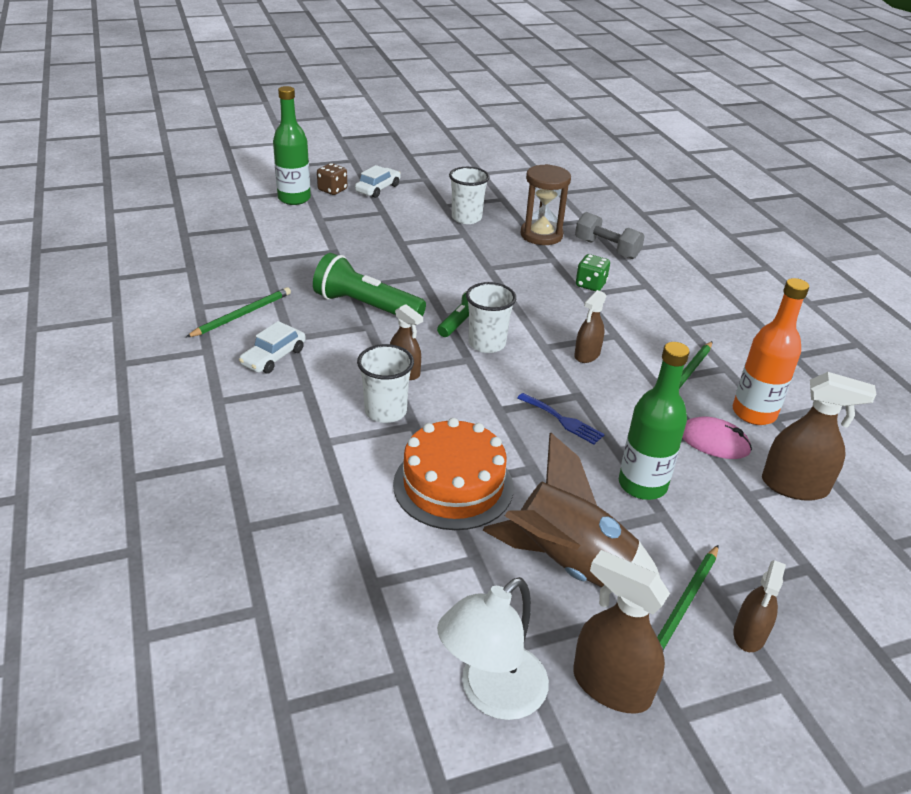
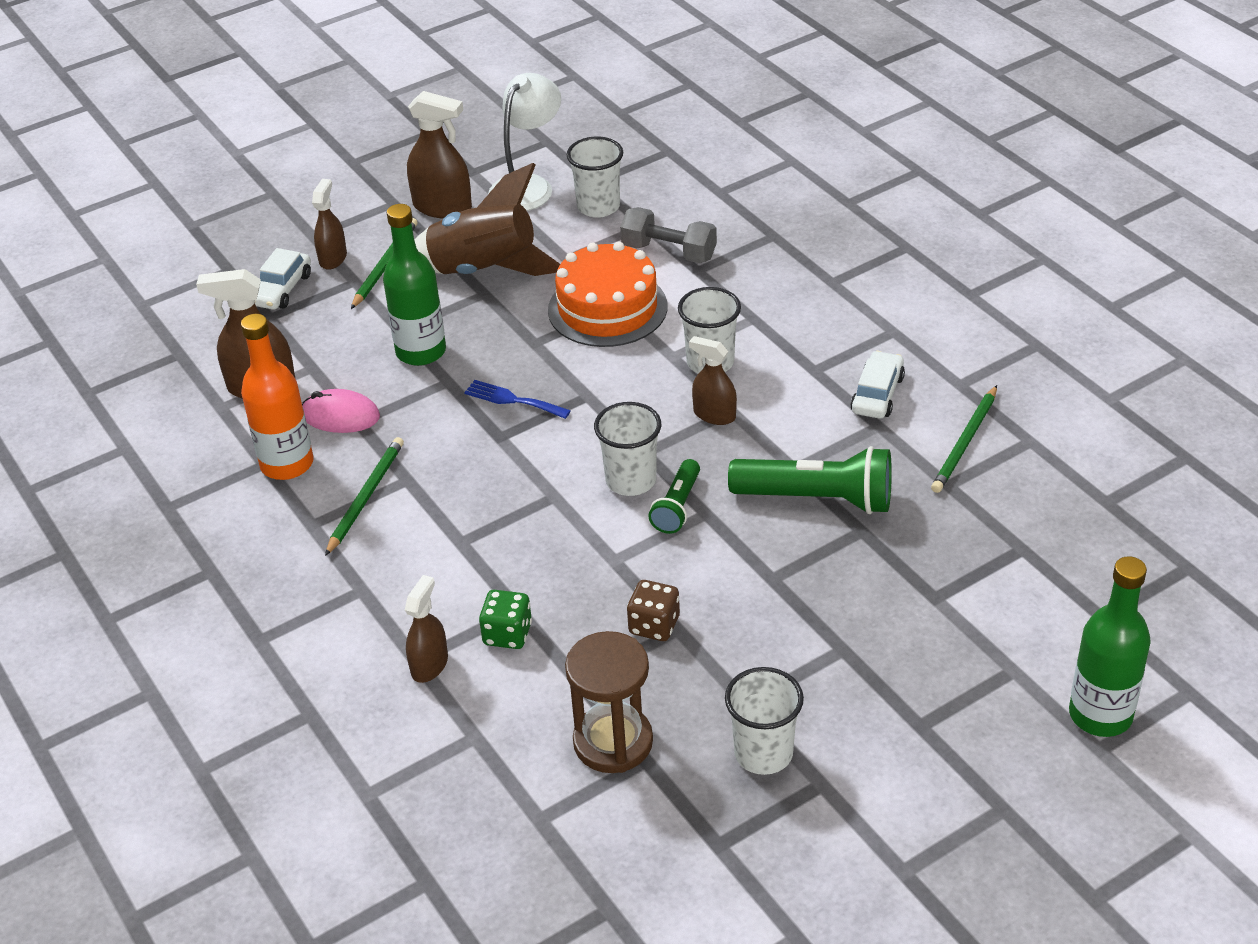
camera: 170 degrees right, 5 degrees up
brown dice [317,163,347,195] -> brown dice moved to [627,580,680,641]
white car [355,165,401,198] -> white car moved to [255,248,311,310]
brown spray bottle [574,290,606,363] -> brown spray bottle moved to [405,575,448,683]
grey dumbbell [575,212,645,259] -> grey dumbbell moved to [620,207,717,263]
none -> white cup [567,137,623,218]

